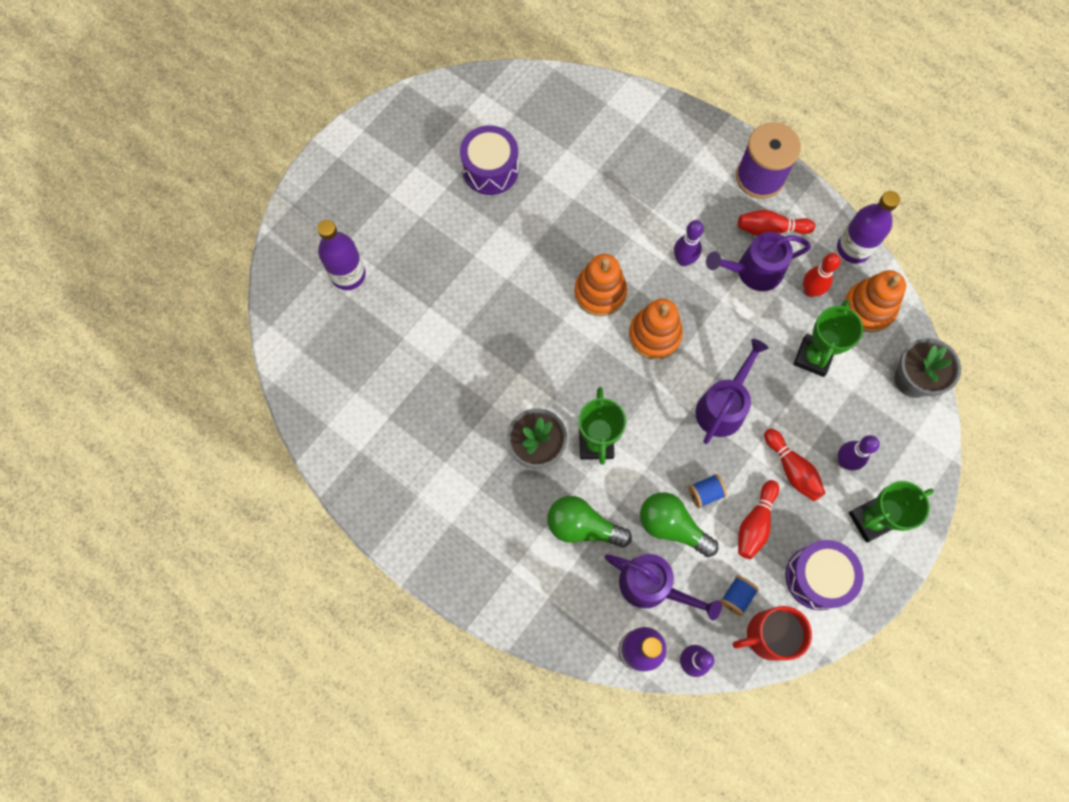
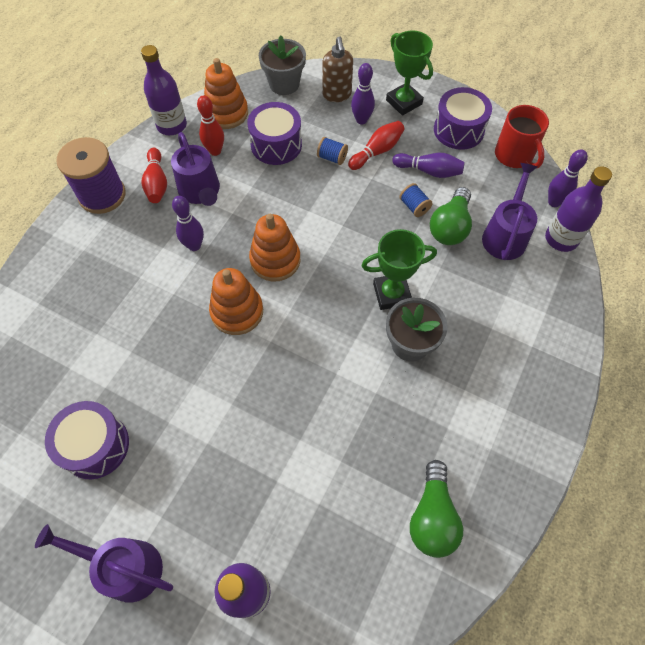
camera: 100 degrees left, 10 degrees down
green light bulb [547,496,632,548] -> green light bulb moved to [410,460,463,558]
purple watering can [695,339,769,444] -> purple watering can moved to [35,524,173,602]
blue spool [720,575,759,616] -> blue spool moved to [317,137,348,165]
red bowling pin [738,480,779,559] -> purple bowling pin [392,153,465,178]
green trophy [793,300,863,377] -> purple drum [247,102,302,165]
none -> brown soap dispenser [322,36,353,102]

